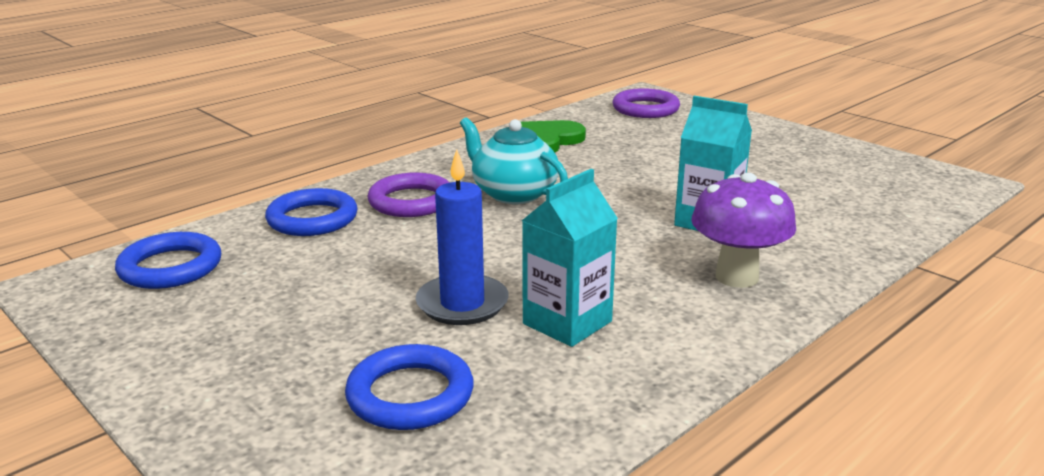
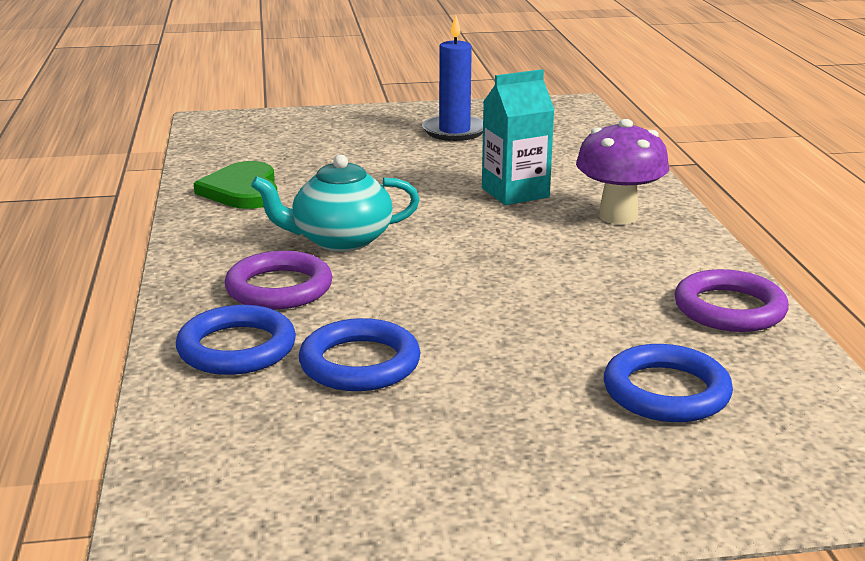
camera: 55 degrees left, 0 degrees up
blue ring [115,232,221,289] -> blue ring moved to [299,318,421,391]
blue candle [416,149,509,325] -> blue candle moved to [422,15,483,141]
turquoise carton [522,169,618,347] -> none
purple ring [613,88,680,118] -> purple ring moved to [674,269,789,332]

